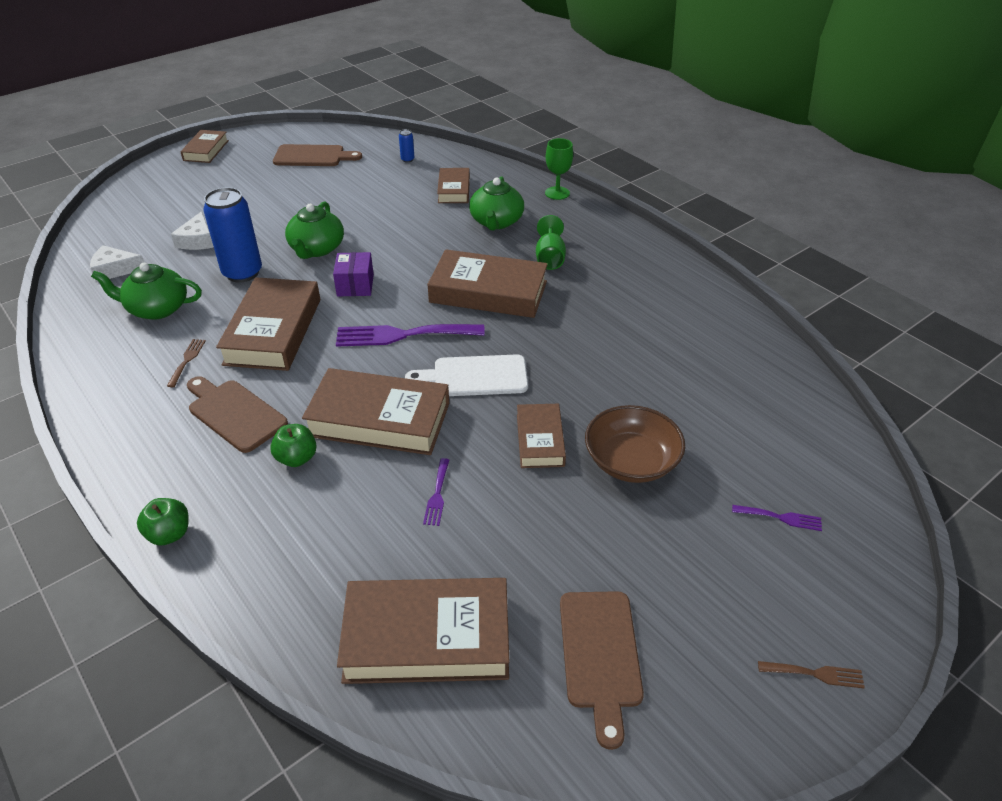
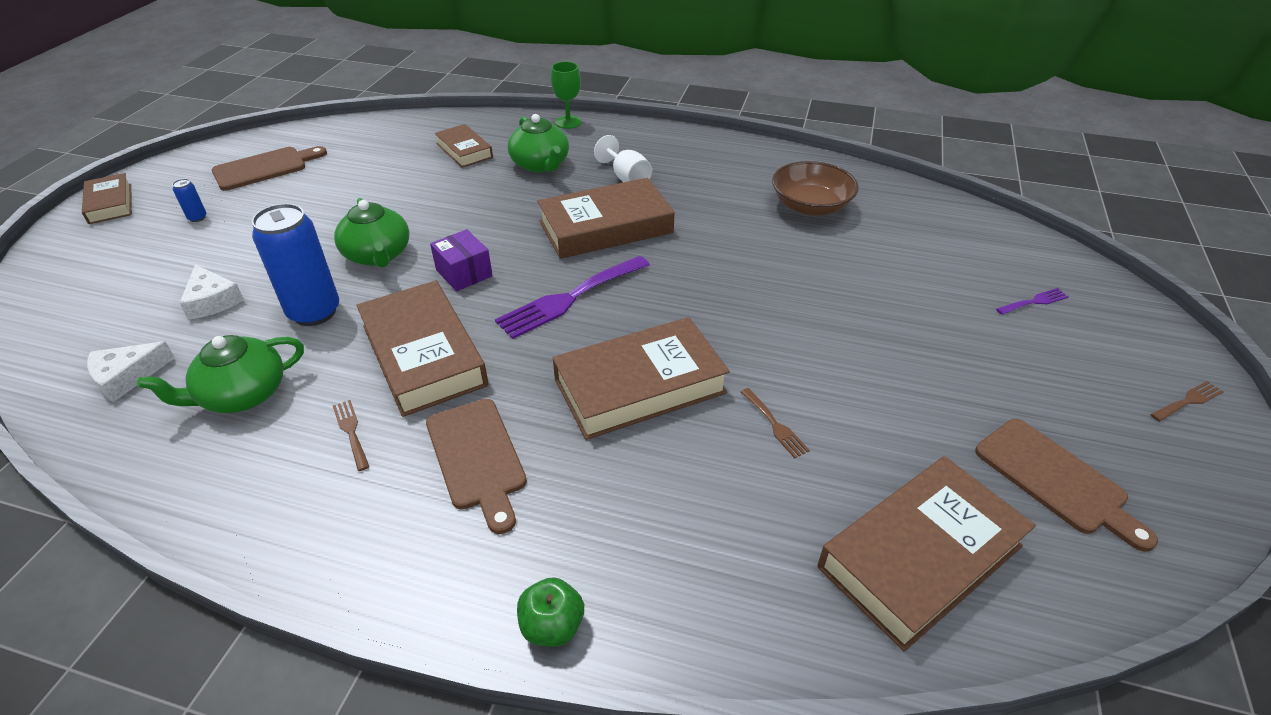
camera: 35 degrees left, 0 degrees up
brown cutting board [187,376,288,453] -> brown cutting board turned 120 degrees counterclockwise [426,399,527,534]
green apple [270,424,317,467] -> none
blue can [399,129,415,162] -> blue can moved to [172,179,206,222]
white cutting board [405,354,528,396] -> none
purple fork [423,458,449,526] -> brown fork [741,388,810,458]
brown book [517,404,566,468] -> none
green goblet [536,215,566,270] -> white goblet [594,135,652,182]
brown bowl [585,405,685,483] -> brown bowl moved to [772,161,859,216]

